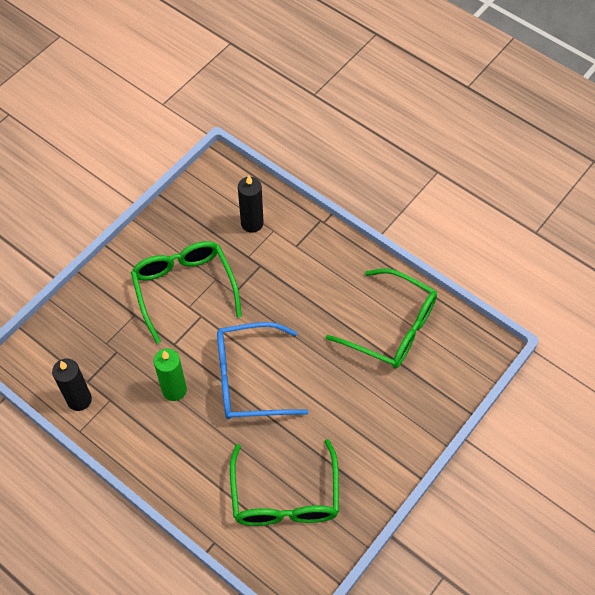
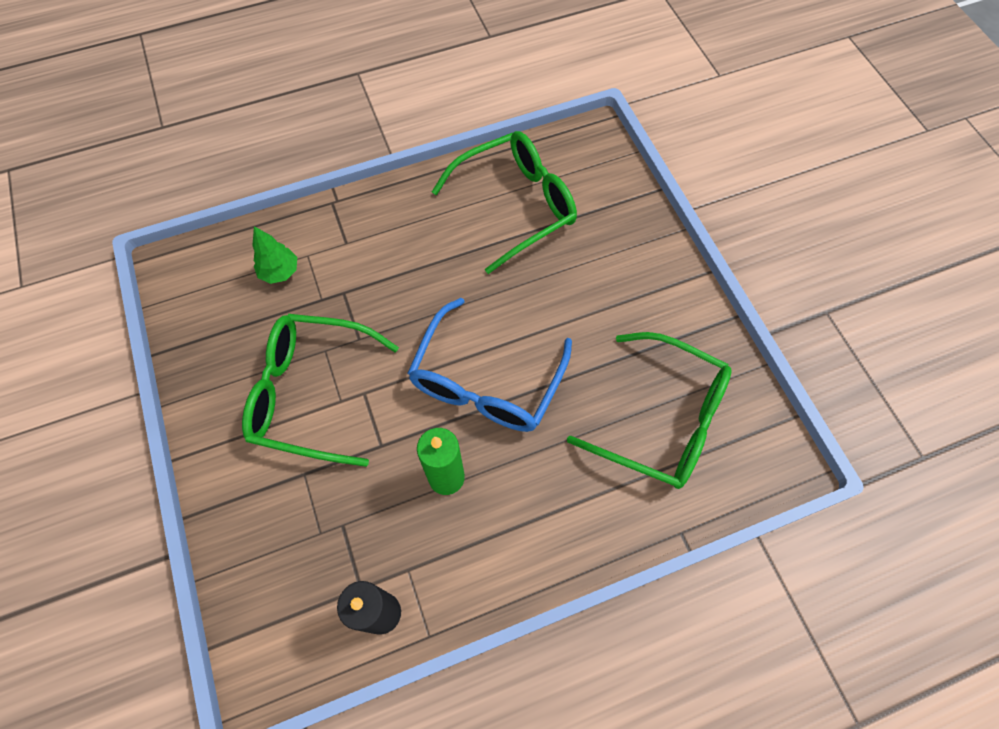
camera: 60 degrees left, 5 degrees up
black candle [238,175,264,233] -> green tree [252,226,297,284]

